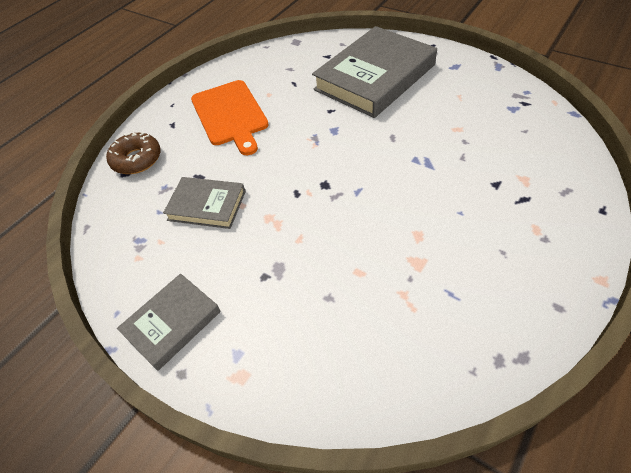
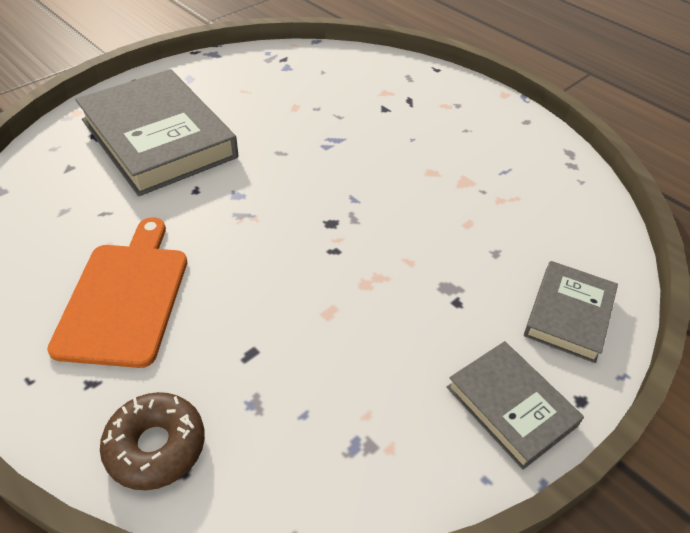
camera: 85 degrees left, 5 degrees down
grey book [163,177,246,229] -> grey book moved to [524,261,618,363]
orange cutting board [191,80,269,155] -> orange cutting board turned 75 degrees counterclockwise [47,217,187,368]

